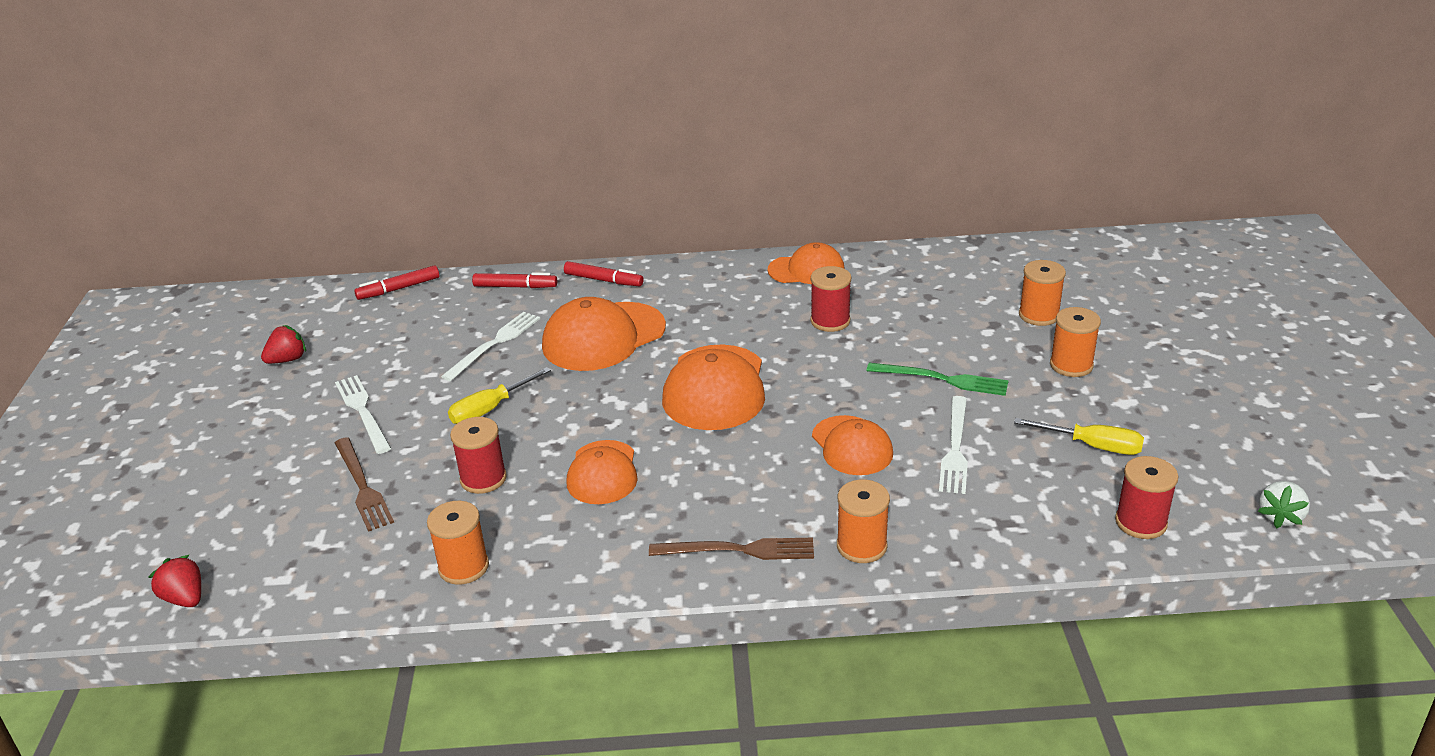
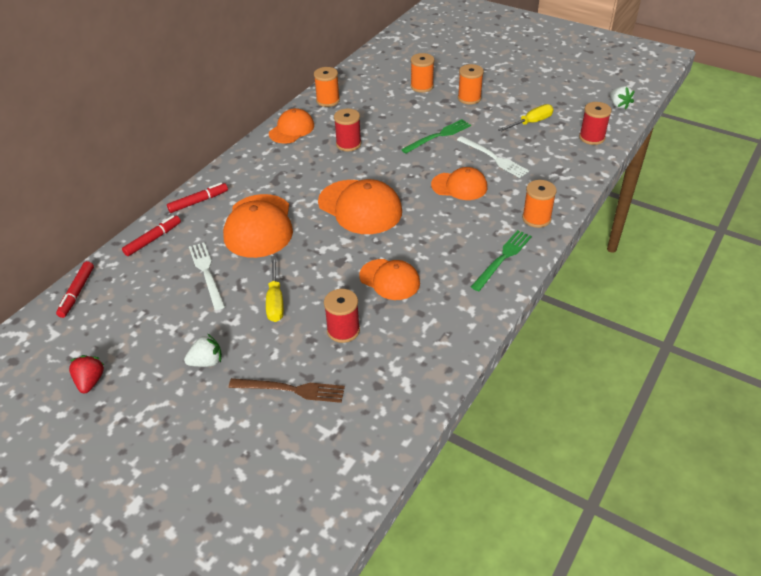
camera: 55 degrees left, 10 degrees up
red strawberry [148,555,201,607] -> none
white fork [335,375,391,454] -> white strawberry [184,334,222,367]
orange spool [427,501,489,585] -> orange spool moved to [314,67,340,107]
brown fork [649,538,814,560] -> green fork [471,230,532,291]

